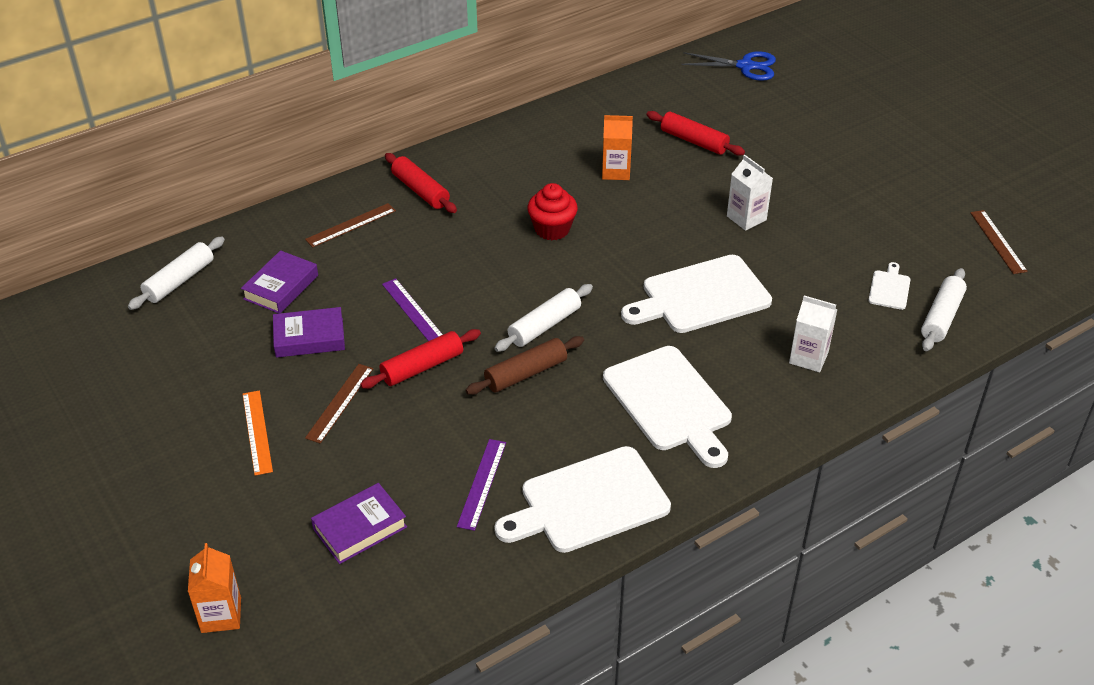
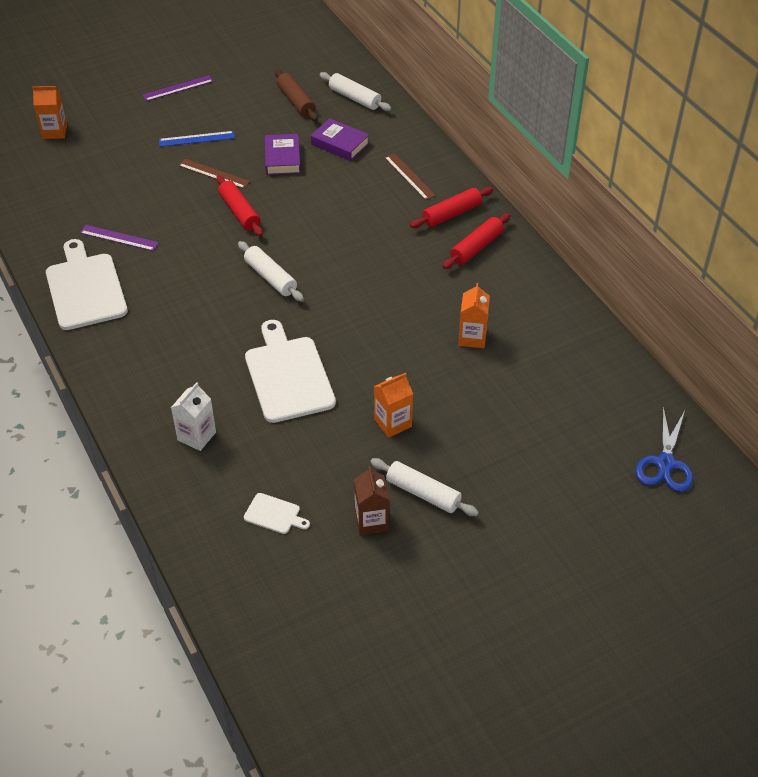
camera: 95 degrees right, 5 degrees up
orange ruler [243,390,273,476] -> blue ruler [159,131,235,147]
purple book [311,483,407,564] -> none
purple ruler [382,278,443,341] -> purple ruler moved to [142,75,213,101]
brown rolling pin [466,336,584,395] -> brown rolling pin moved to [275,69,318,121]
red cupcake [527,183,578,240] -> none
white cutting board [603,346,732,468] -> none
red rolling pin [647,111,745,156] -> red rolling pin moved to [443,213,511,269]
white carton [727,155,773,231] -> orange carton [374,373,413,438]
white rolling pin [921,268,967,351] -> white rolling pin moved to [370,458,479,516]
brown ruler [970,210,1028,274] -> none
none -> brown carton [354,466,389,536]

